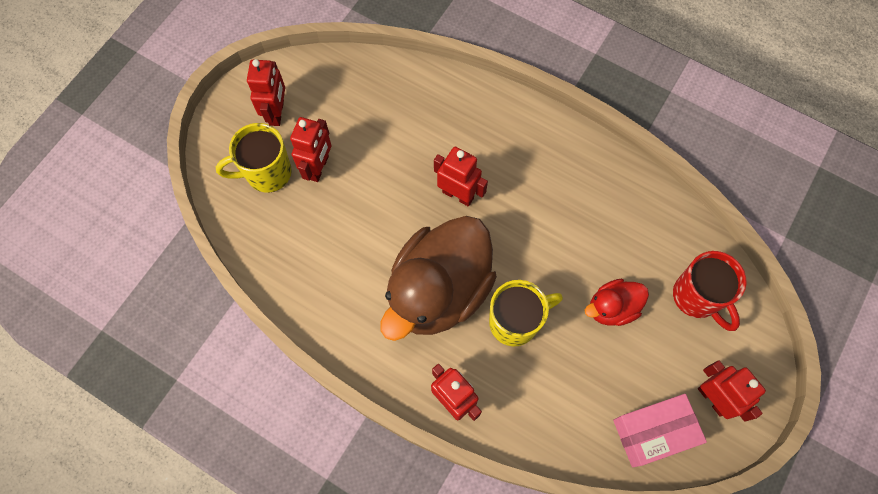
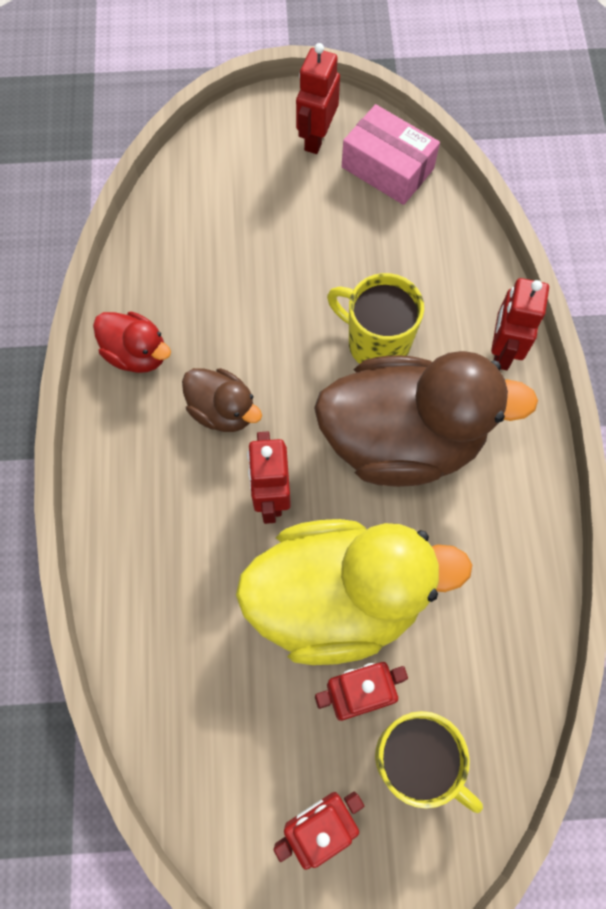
camera: 125 degrees left, 0 degrees up
red duck [585,279,649,326] -> red duck moved to [93,312,171,373]
red mug [673,251,747,331] -> none
none -> brown duck [182,368,262,432]
none -> yellow duck [236,519,472,665]

